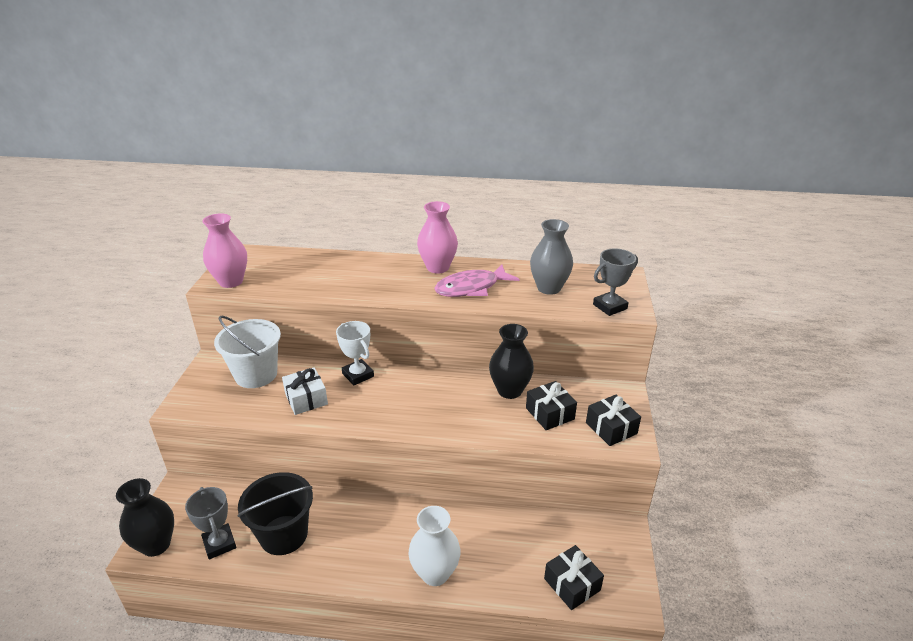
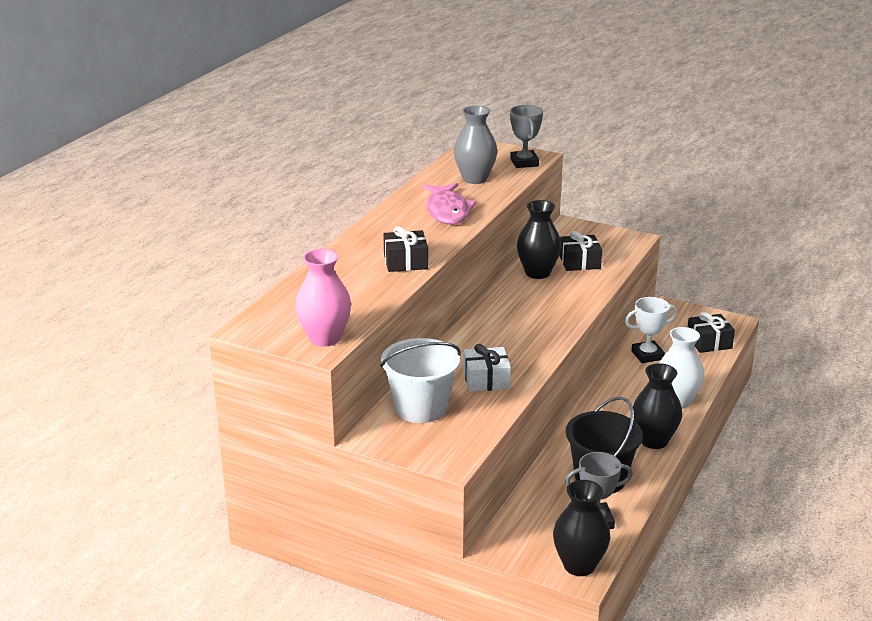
camera: 70 degrees left, 5 degrees down
white trophy [336,321,374,385] -> white trophy moved to [625,297,677,363]
pink vase [417,201,458,274] -> none
black gift [586,395,641,446] -> black gift moved to [383,226,428,272]
none -> black vase [633,363,682,449]

